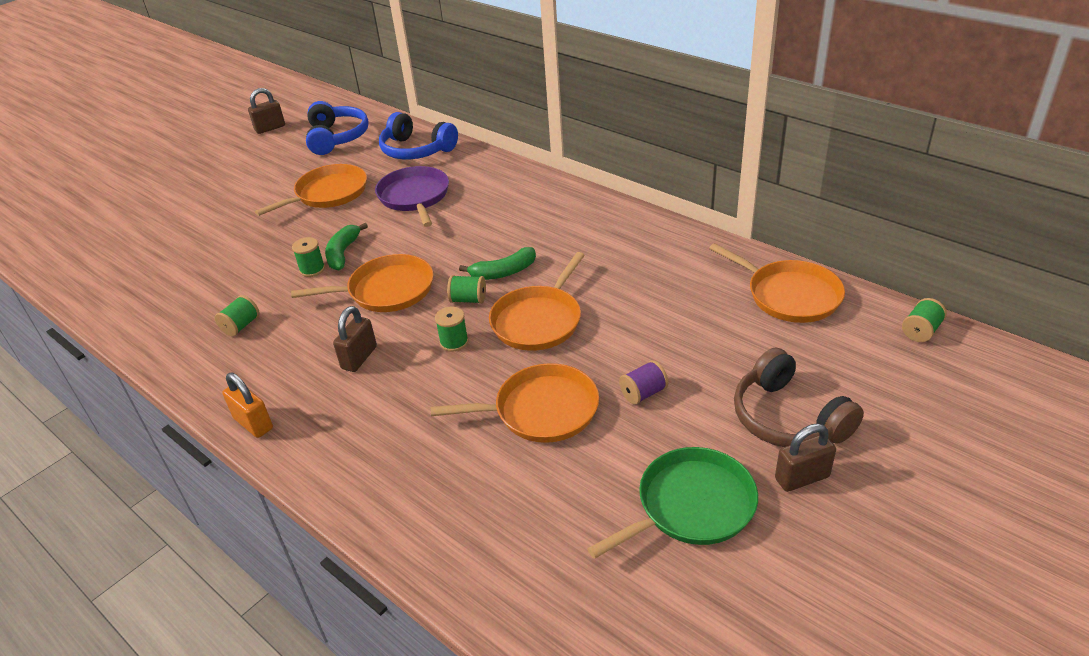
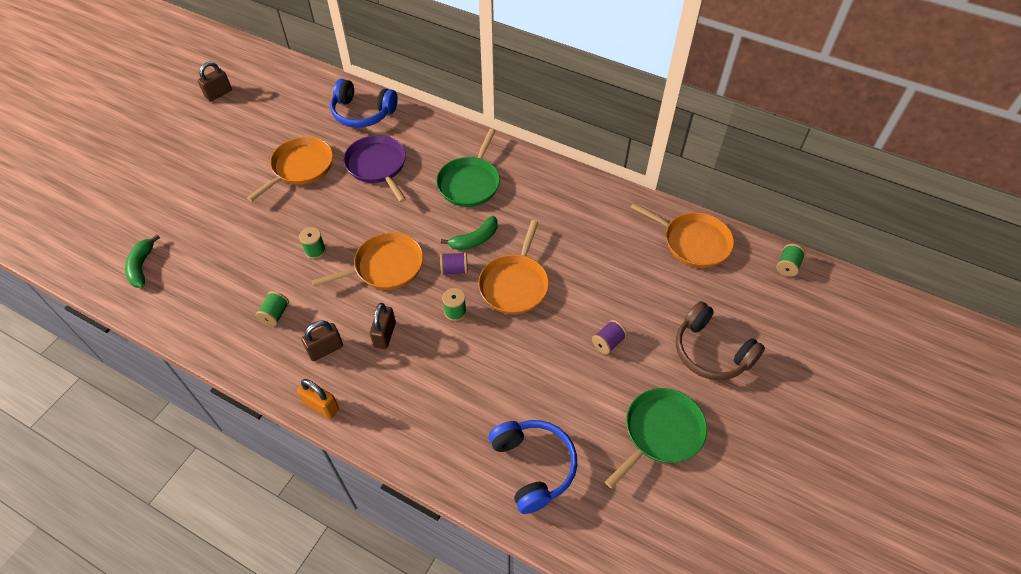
camera: 15 degrees left, 15 degrees up
blue headphones [306,101,369,155] -> blue headphones moved to [489,420,577,514]
green banana [325,223,368,270] -> green banana moved to [125,235,160,288]
orange pan [431,363,599,443] -> none
green spool [447,275,486,304] -> purple spool [440,252,468,275]
brown padlock [775,424,836,492] -> brown padlock moved to [301,320,343,361]
none -> green pan [436,129,500,207]

